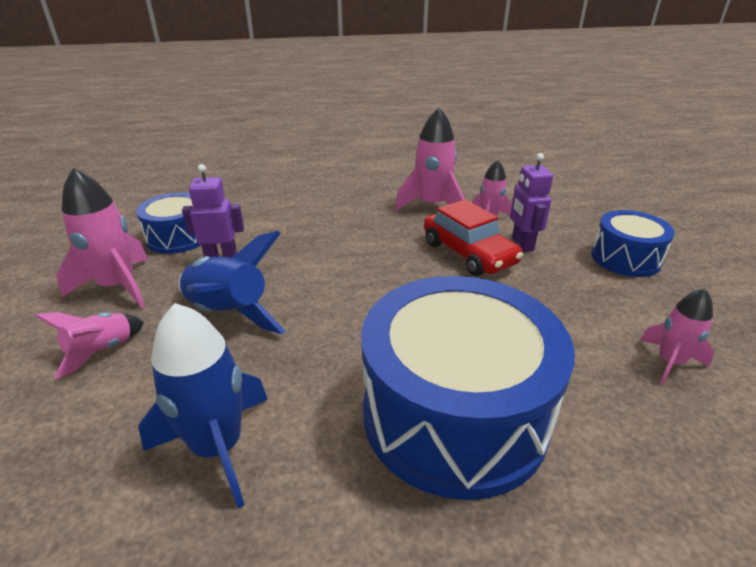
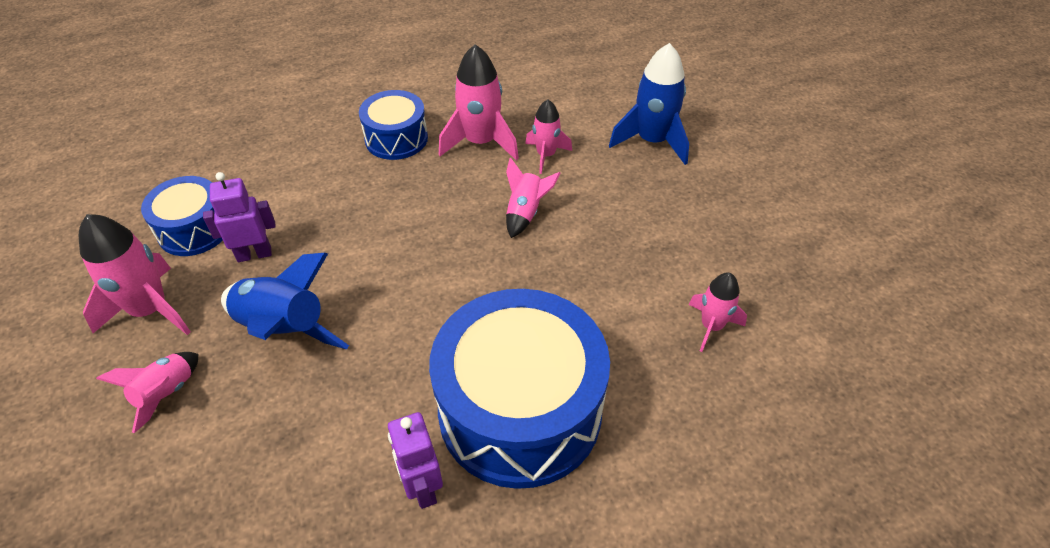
camera: 10 degrees left, 15 degrees up
blue rocket [138,303,268,508] -> blue rocket moved to [609,43,689,165]
red car [424,199,523,276] -> pink rocket [506,157,560,238]
purple robot [510,153,553,252] -> purple robot moved to [388,412,443,509]
blue drum [591,210,675,277] -> blue drum moved to [359,90,428,160]

